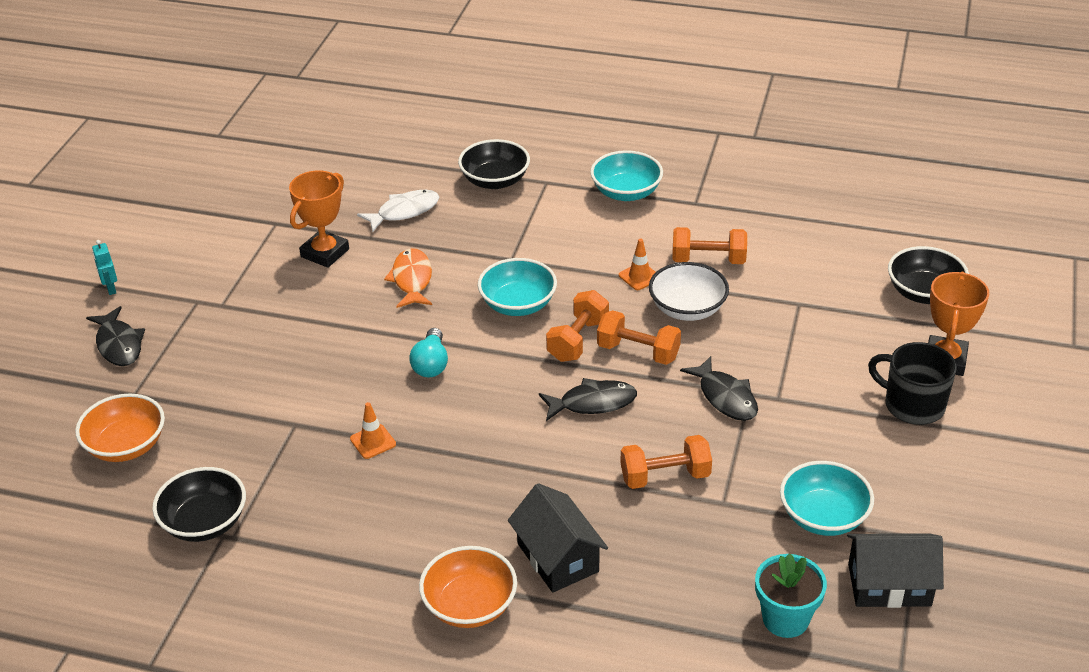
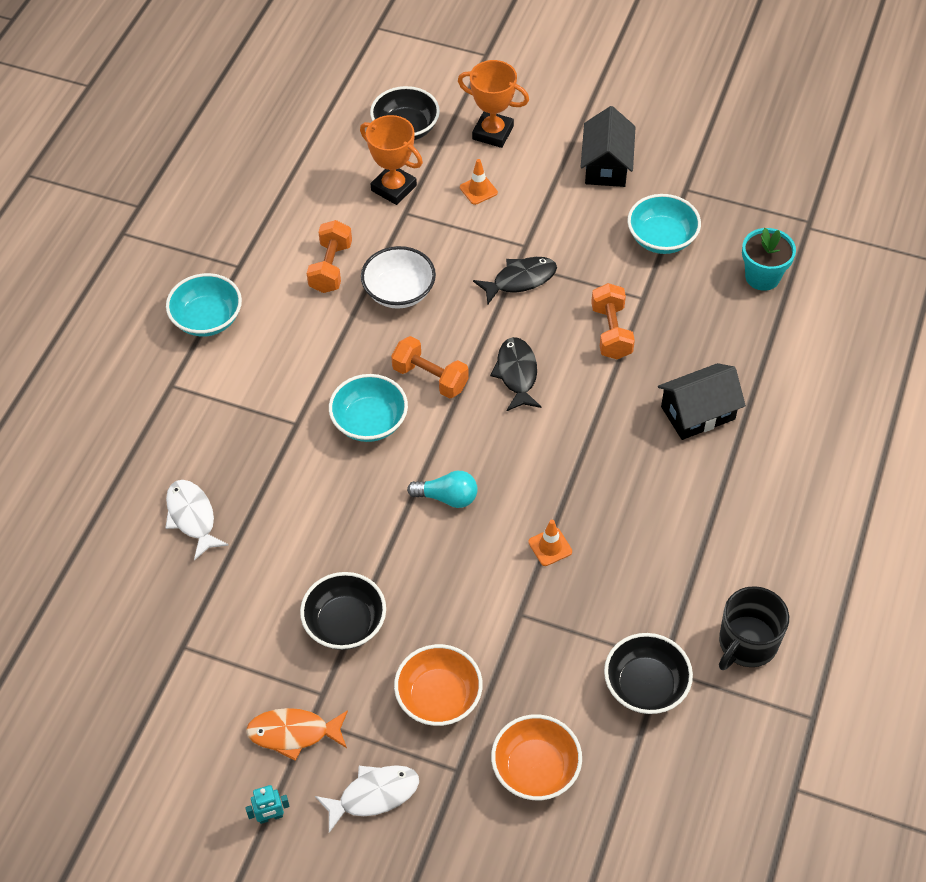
camera: 85 degrees left, 15 degrees up
black fish [86,306,145,366] -> white fish [315,765,419,833]
orange trophy [289,170,349,268] -> orange trophy moved to [360,115,423,205]
orange fish [384,248,432,308] -> orange fish moved to [246,708,348,761]
orange bowl [419,546,517,628] -> orange bowl moved to [394,644,483,726]
black bowl [458,139,530,189] -> black bowl moved to [300,572,386,650]
orange dumbbell [597,310,681,365] -> none
orange traffic cone [619,239,656,290] -> orange traffic cone moved to [460,159,498,205]
black house [847,533,944,608] -> black house moved to [581,106,636,187]
black mug [868,342,957,425] -> black mug moved to [719,586,789,670]

